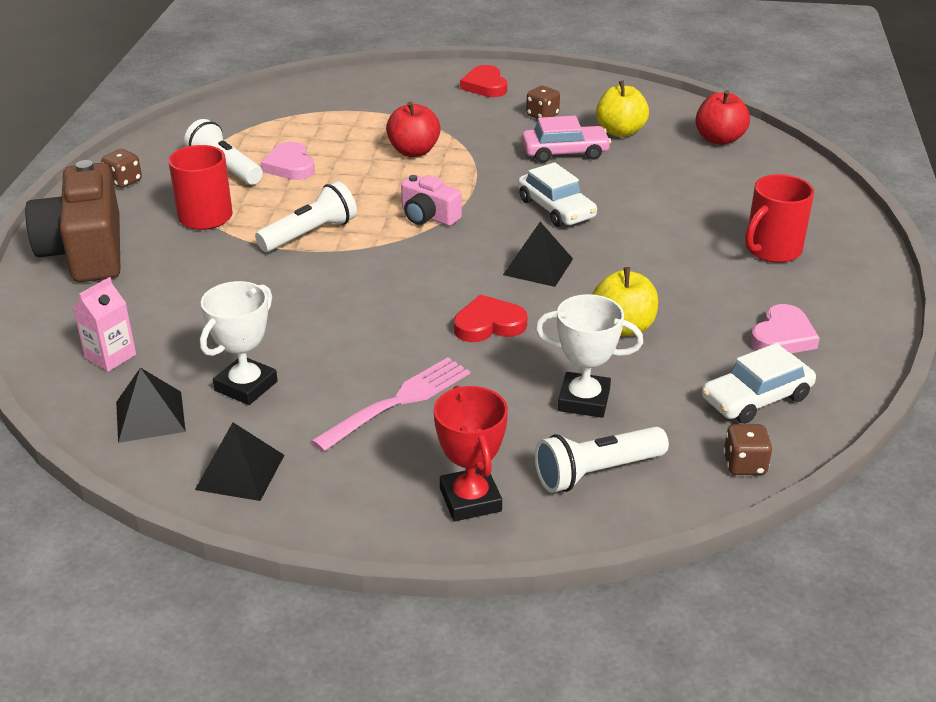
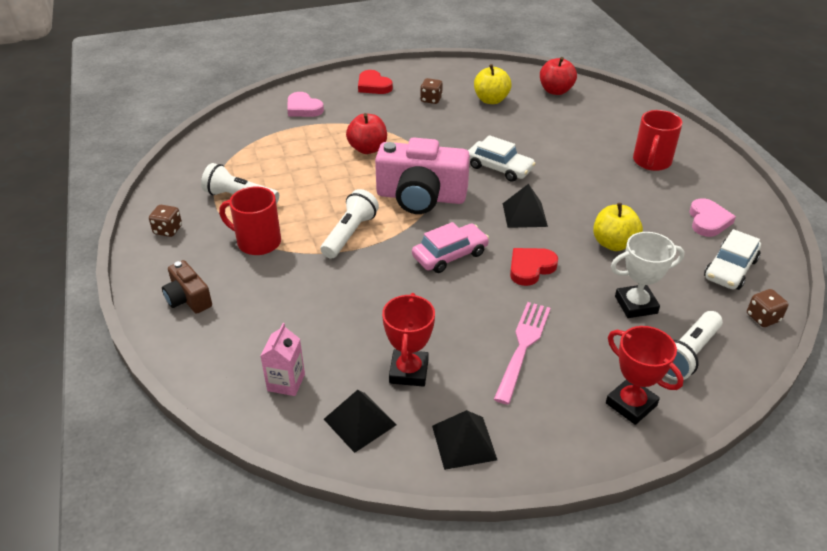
camera: 25 degrees left, 5 degrees up
brown camera [25,160,120,282] -> brown camera [162,260,212,314], size x0.51
white trophy [200,281,278,405] -> red trophy [382,293,435,387]
pink heart [261,142,315,180] -> pink heart moved to [287,92,324,117]
pink camera [401,175,462,226] -> pink camera [375,138,470,214], size x1.95
pink car [522,116,611,163] -> pink car moved to [412,222,489,273]

